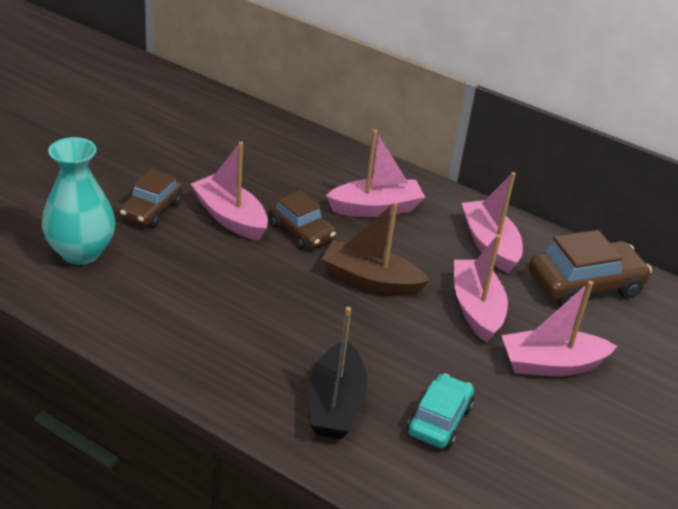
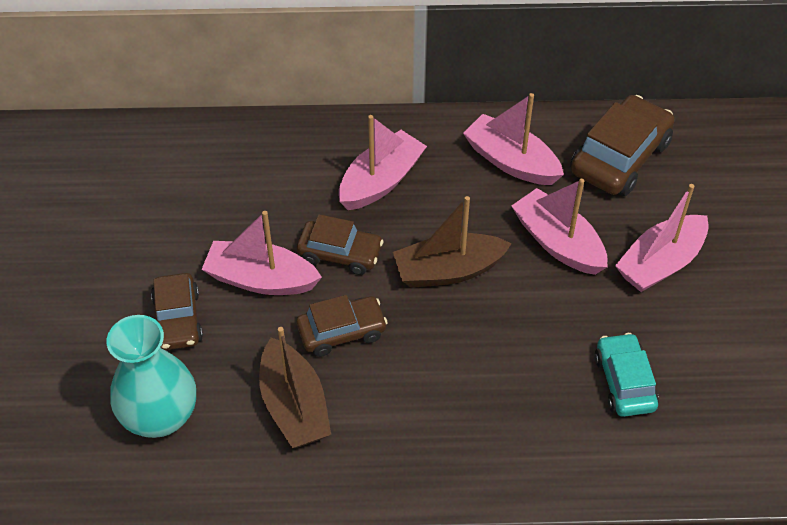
camera: 30 degrees left, 15 degrees up
black boat [308,307,367,439] -> none
none -> brown boat [259,327,331,448]
none -> brown car [296,295,388,357]

